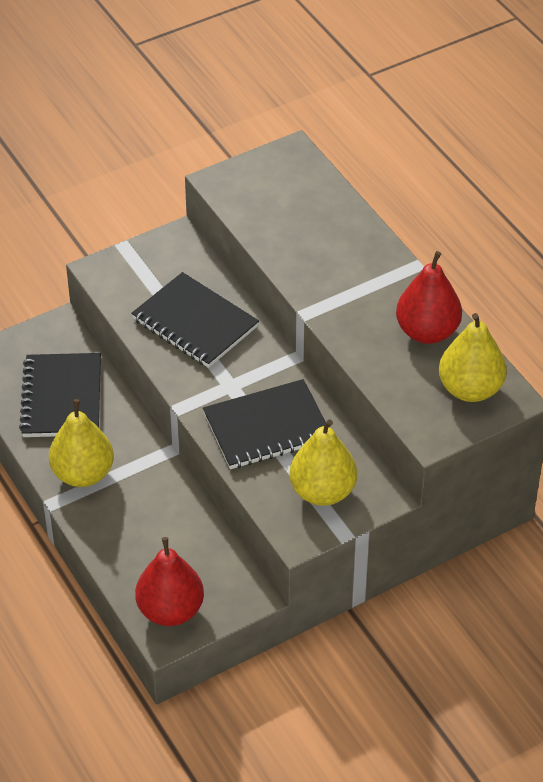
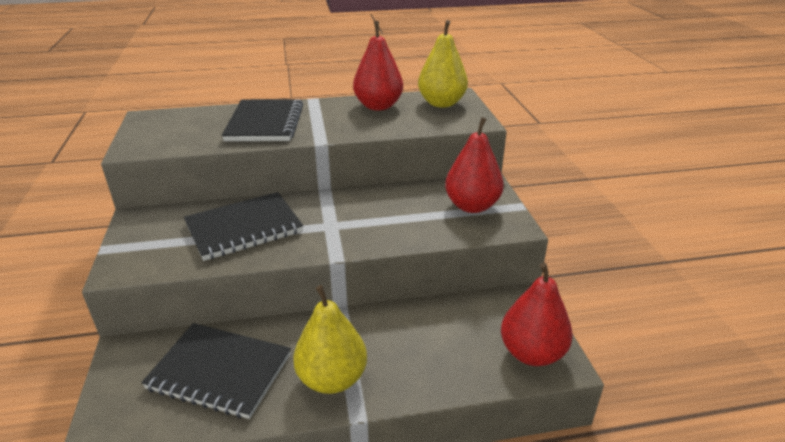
camera: 70 degrees left, 15 degrees down
black notebook [203,379,326,469] -> black notebook moved to [222,99,303,141]
yellow pear [289,419,357,506] -> red pear [445,117,504,213]

